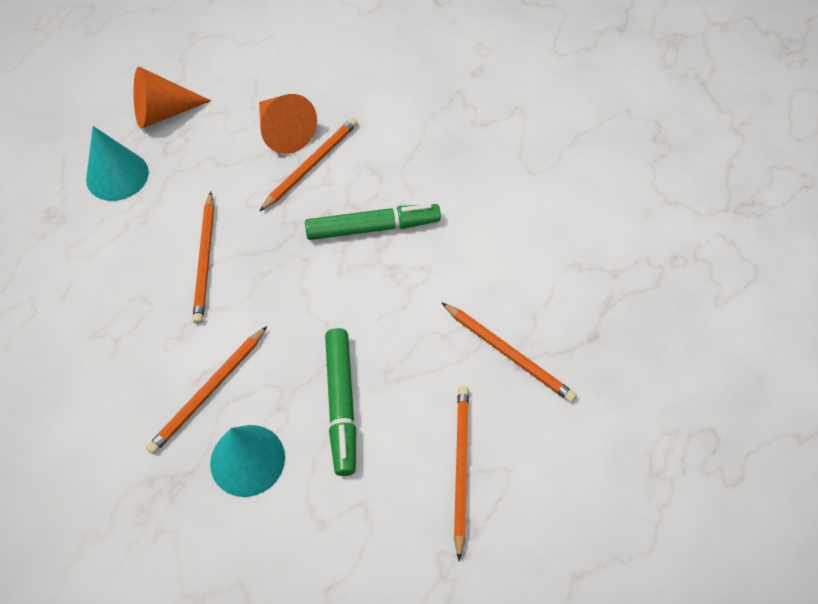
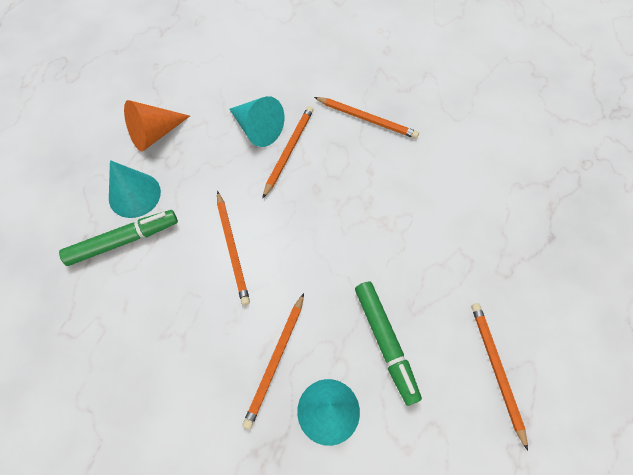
camera: 15 degrees left, 5 degrees up
orange cone [259,94,317,154] -> turquoise cone [230,96,285,147]
green marker [305,204,441,240] -> green marker moved to [59,210,178,266]
orange pencil [442,303,577,402] -> orange pencil moved to [314,97,419,139]

